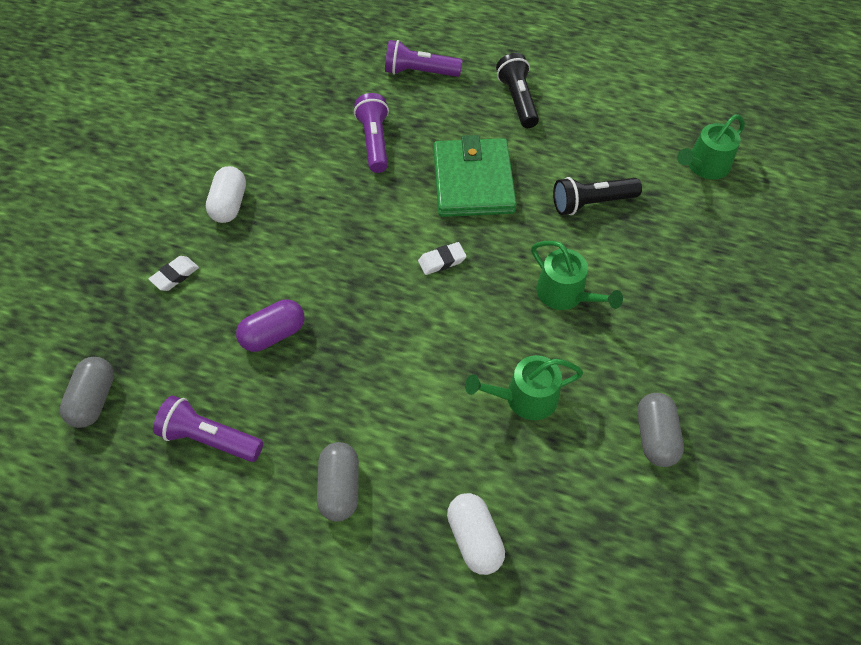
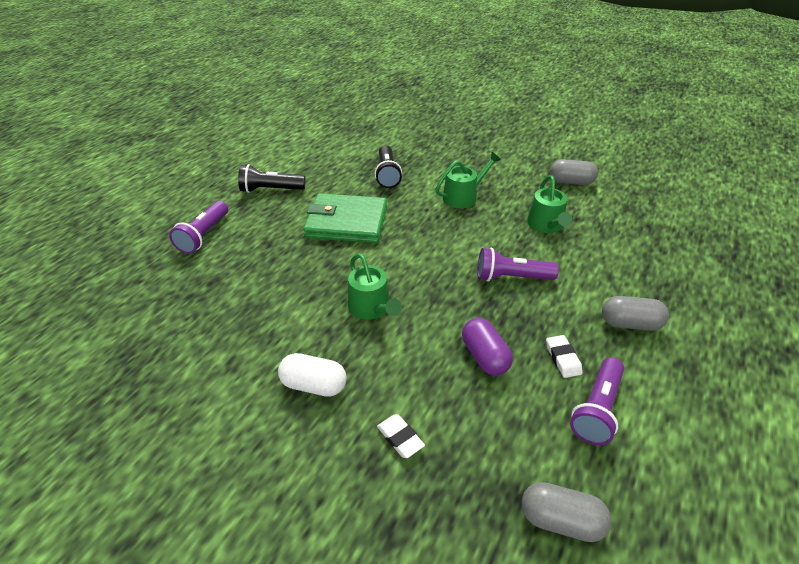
camera: 80 degrees left, 15 degrees down
purple flashlight [354,93,389,173] -> purple flashlight moved to [477,248,559,282]
white eraser [418,242,467,275] -> white eraser moved to [546,335,583,378]
white capsule [447,493,505,575] -> none
green watering can [677,115,745,180] -> green watering can moved to [348,253,402,320]

